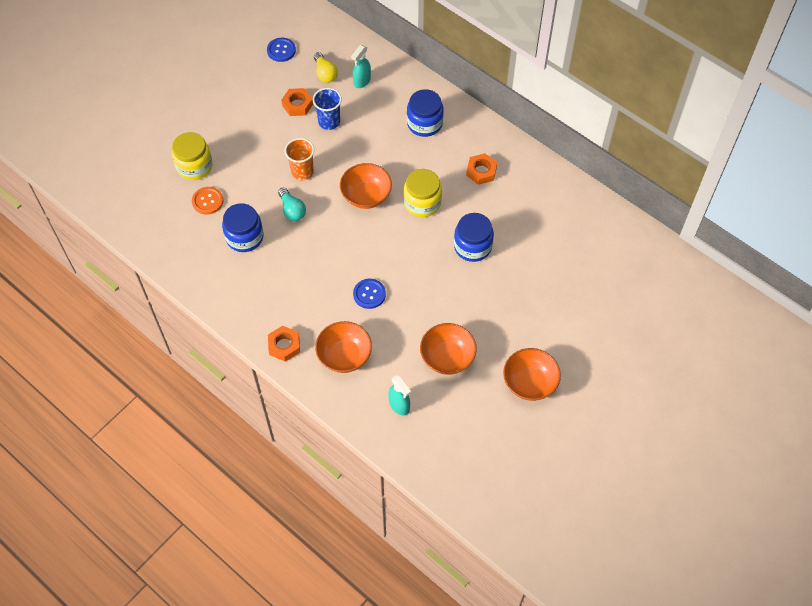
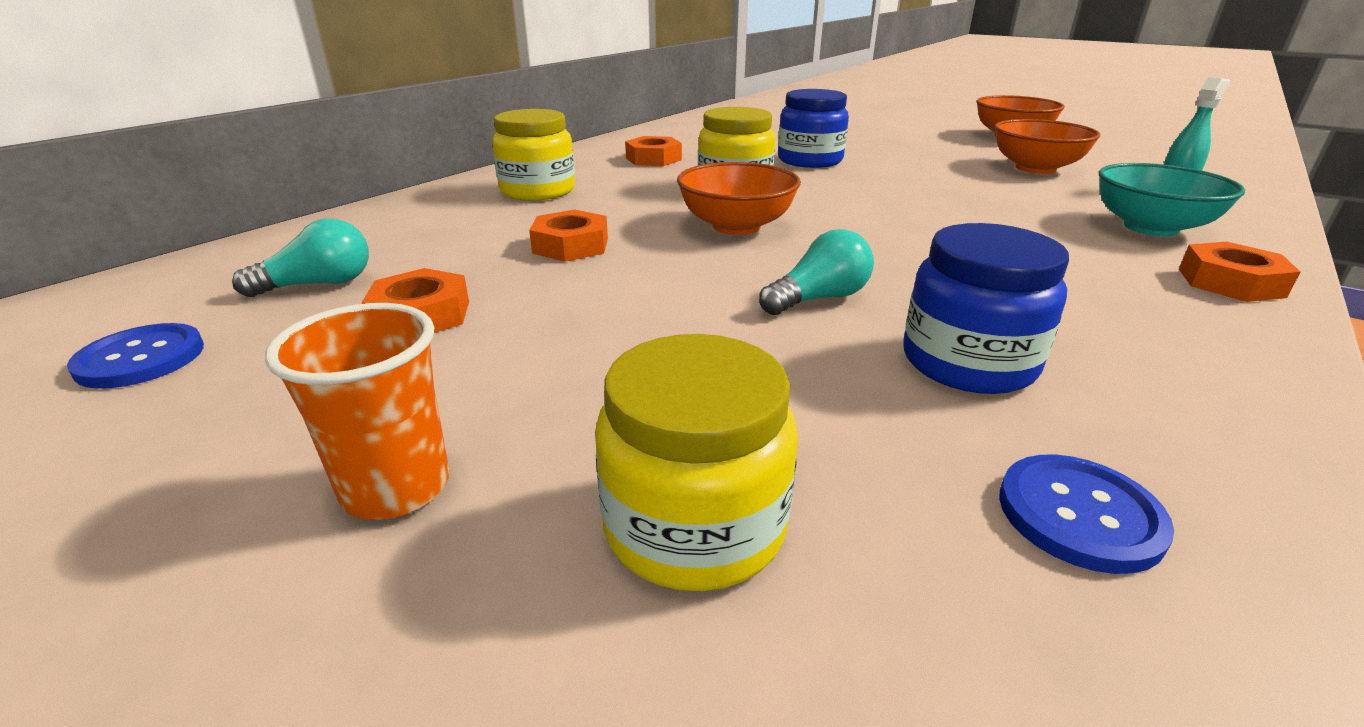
camera: 95 degrees left, 30 degrees down
orange button [192,187,223,215] -> none
orange cup [284,138,315,181] -> orange cup moved to [265,303,449,520]
blue cup [313,88,342,130] -> none
yellow light bulb [314,52,338,83] -> turquoise light bulb [232,218,369,297]
orange bowl [315,321,372,373] -> turquoise bowl [1099,163,1245,236]
turquoise spray bottle [351,45,371,88] -> none
blue button [353,279,386,309] -> blue button moved to [999,454,1174,574]
blue jar [407,89,444,137] -> yellow jar [492,109,575,201]
none -> orange nut [529,209,608,262]

